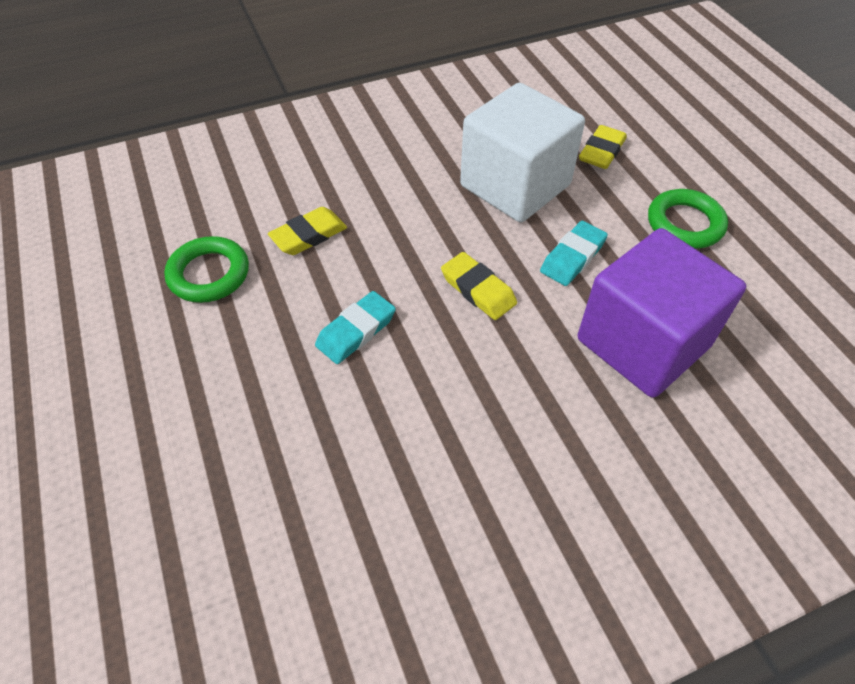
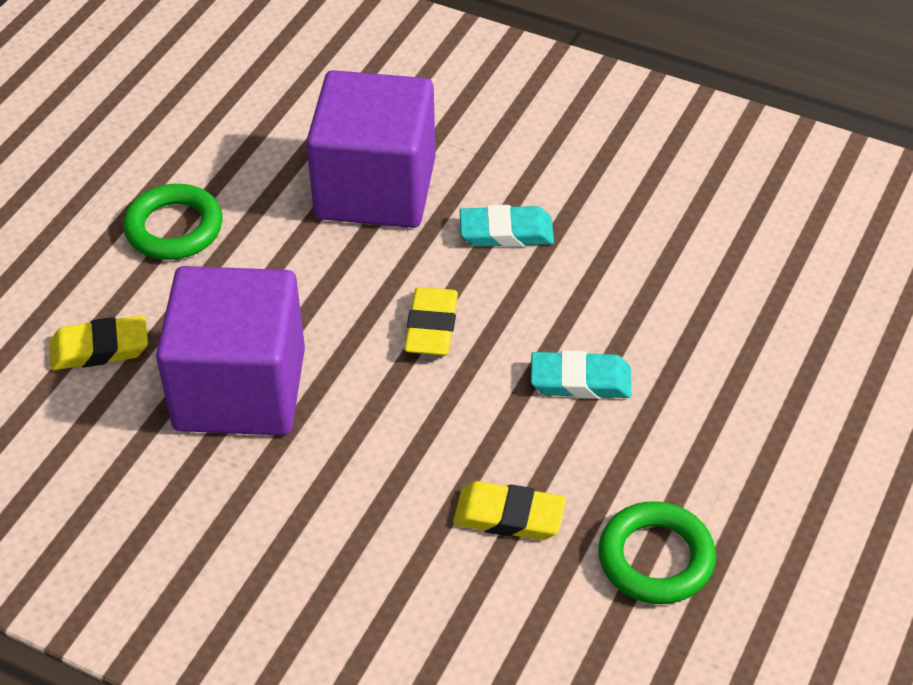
camera: 130 degrees left, 5 degrees down
white cube [460,83,585,223] -> purple cube [156,266,305,436]
turquoise eraser [540,221,608,286] -> turquoise eraser moved to [460,205,554,247]

